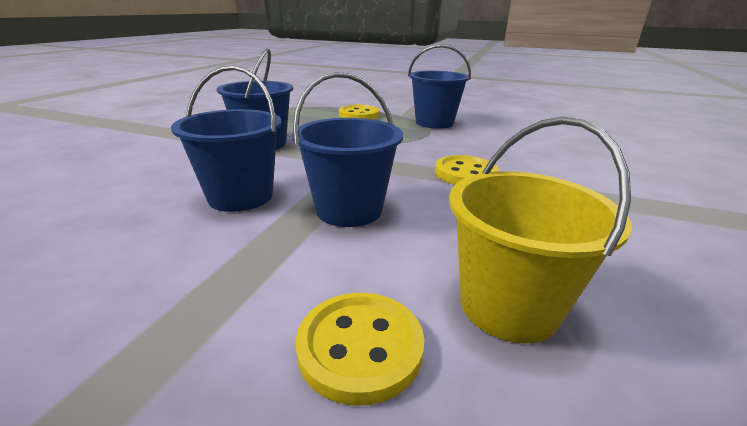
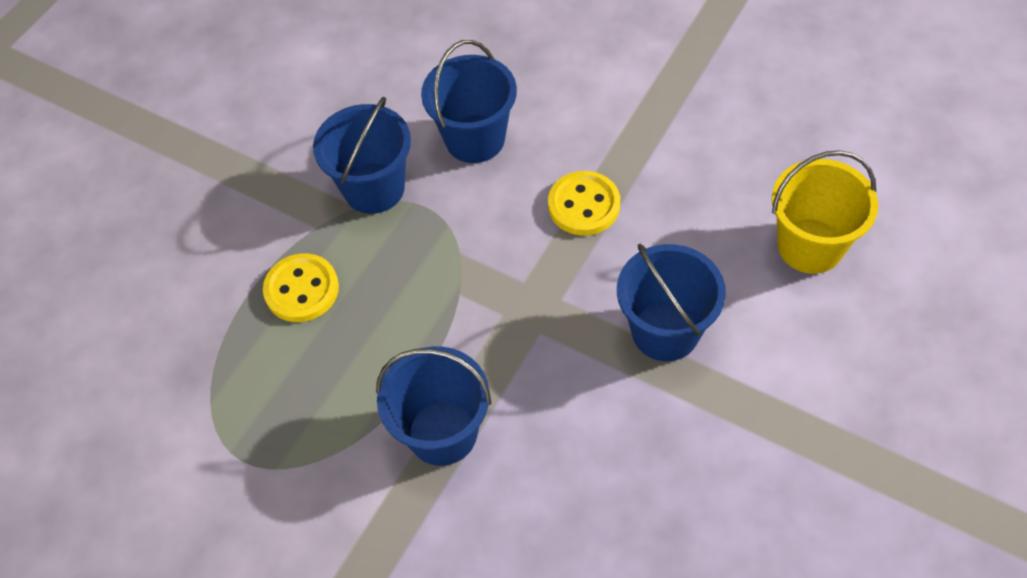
camera: 75 degrees left, 30 degrees up
blue bucket [171,65,282,212] -> blue bucket moved to [421,40,517,163]
yellow button [295,293,425,406] -> none

